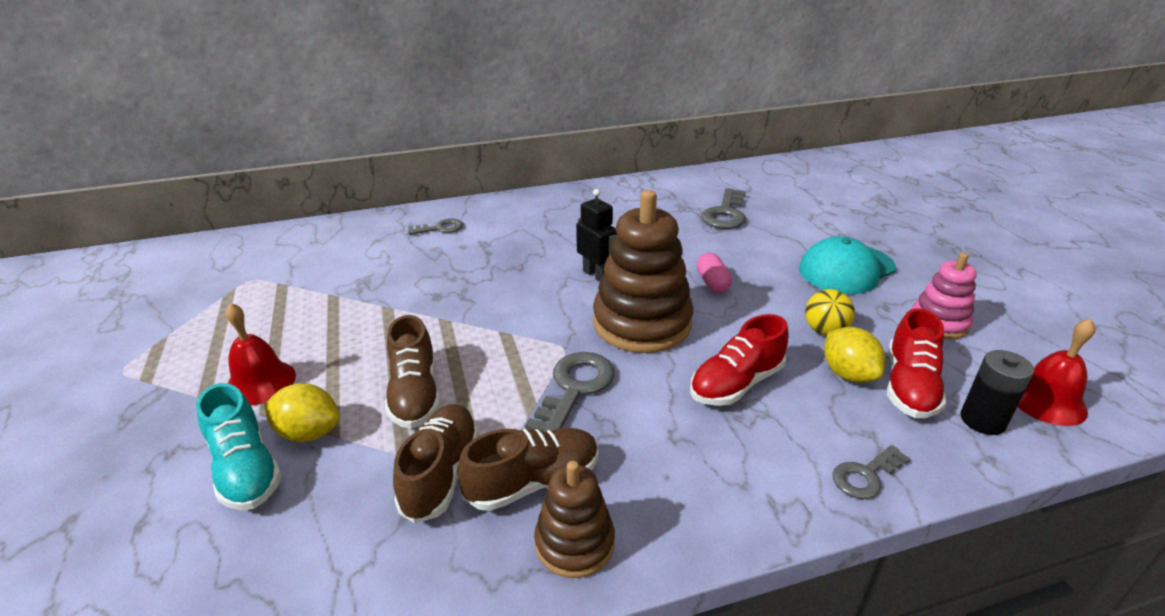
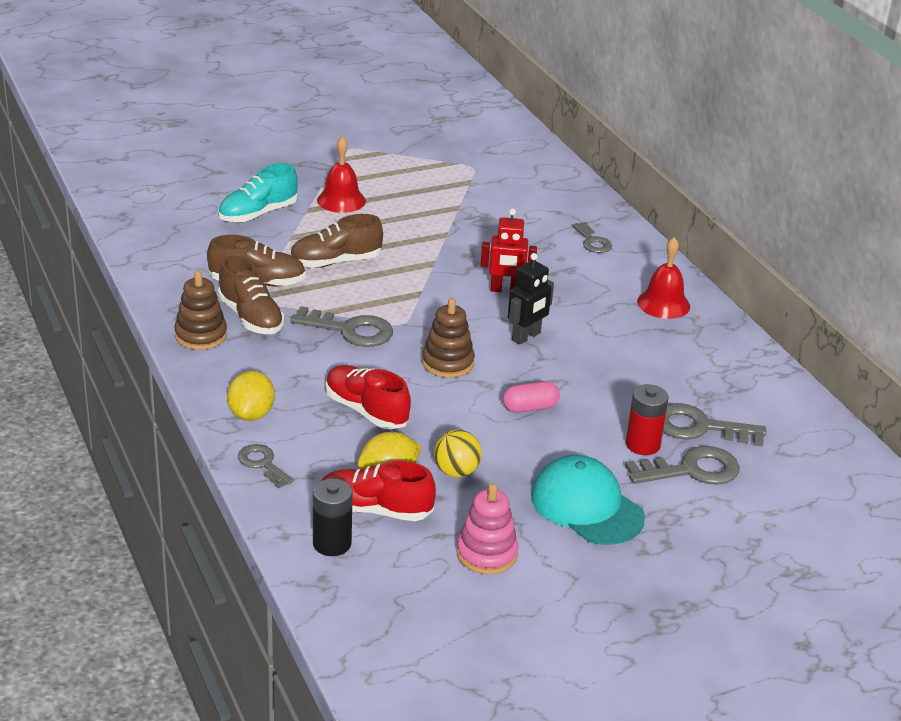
camera: 80 degrees right, 0 degrees up
yellow lemon [264,384,340,442] -> yellow lemon moved to [227,371,275,421]
brown stacking toy [593,190,693,353] -> brown stacking toy [422,298,475,378], size x0.56
red bell [1018,318,1095,426] -> red bell moved to [637,237,690,319]
none -> red robot [480,208,537,292]
none -> grey key [625,446,740,485]
none -> red battery [626,384,669,455]

